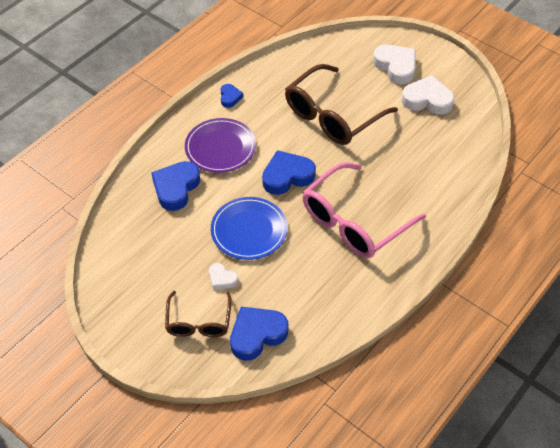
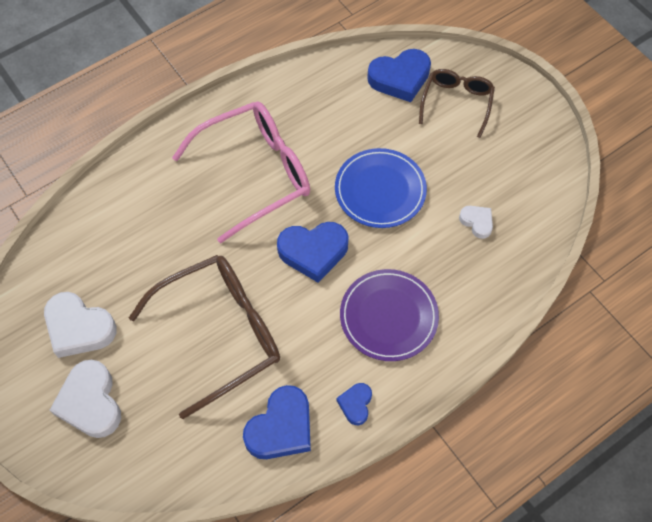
camera: 165 degrees left, 10 degrees up
blue heart [151,161,200,211] -> blue heart moved to [243,385,311,459]
white heart [209,263,238,290] -> white heart moved to [459,206,493,239]

